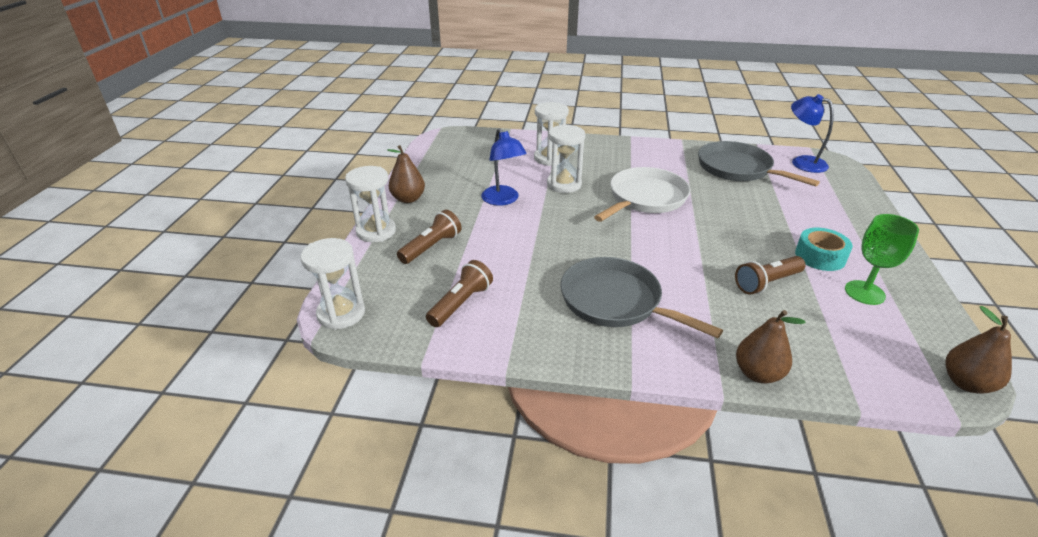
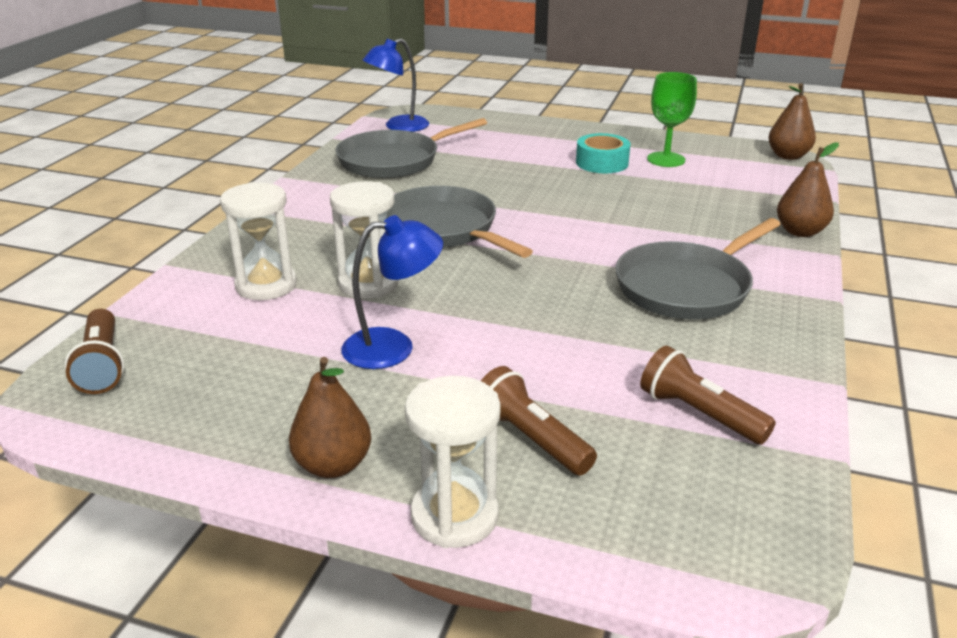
camera: 80 degrees left, 5 degrees down
white hourglass [300,238,365,330] -> none
white pan [594,167,690,222] -> grey pan [385,186,533,258]
brown flashlight [735,256,806,295] -> brown flashlight moved to [65,309,124,394]

